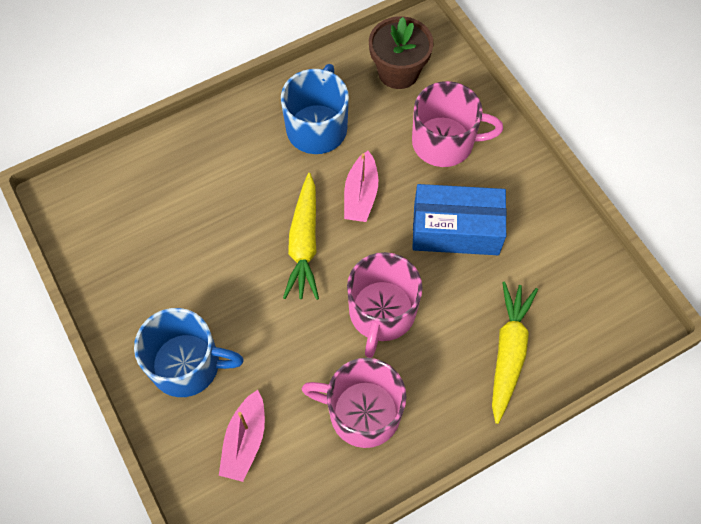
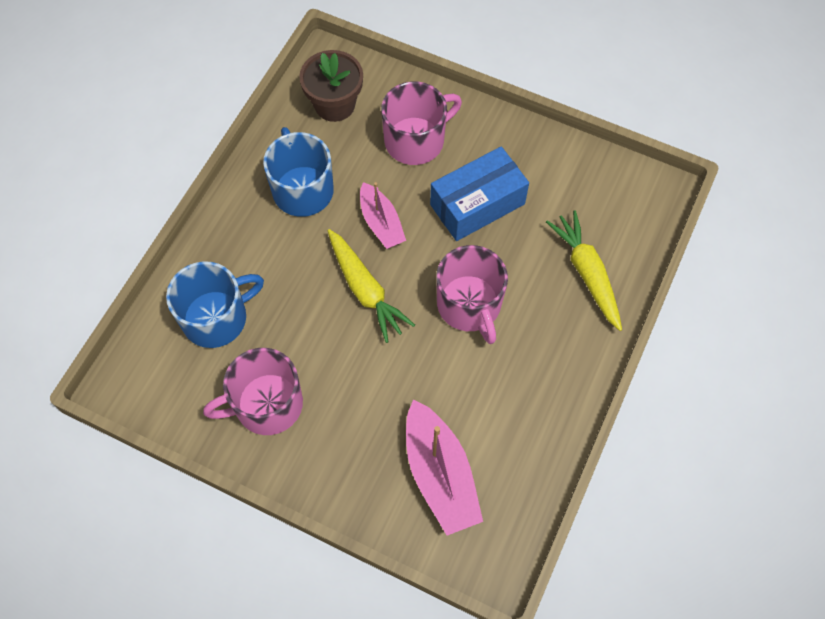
camera: 35 degrees left, 0 degrees up
blue mug [134,308,244,397] -> blue mug moved to [166,261,264,348]
pink boat [219,390,265,482] -> pink boat [406,399,483,535], size x1.57
pink mug [302,358,407,448] -> pink mug moved to [203,348,303,435]

